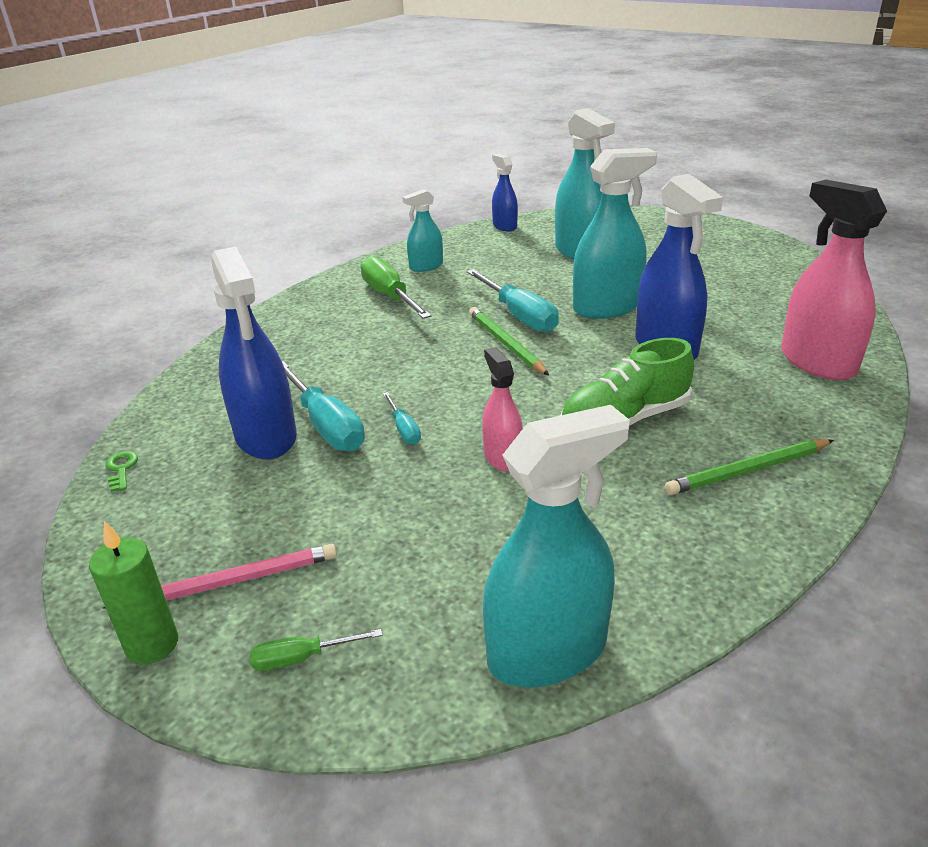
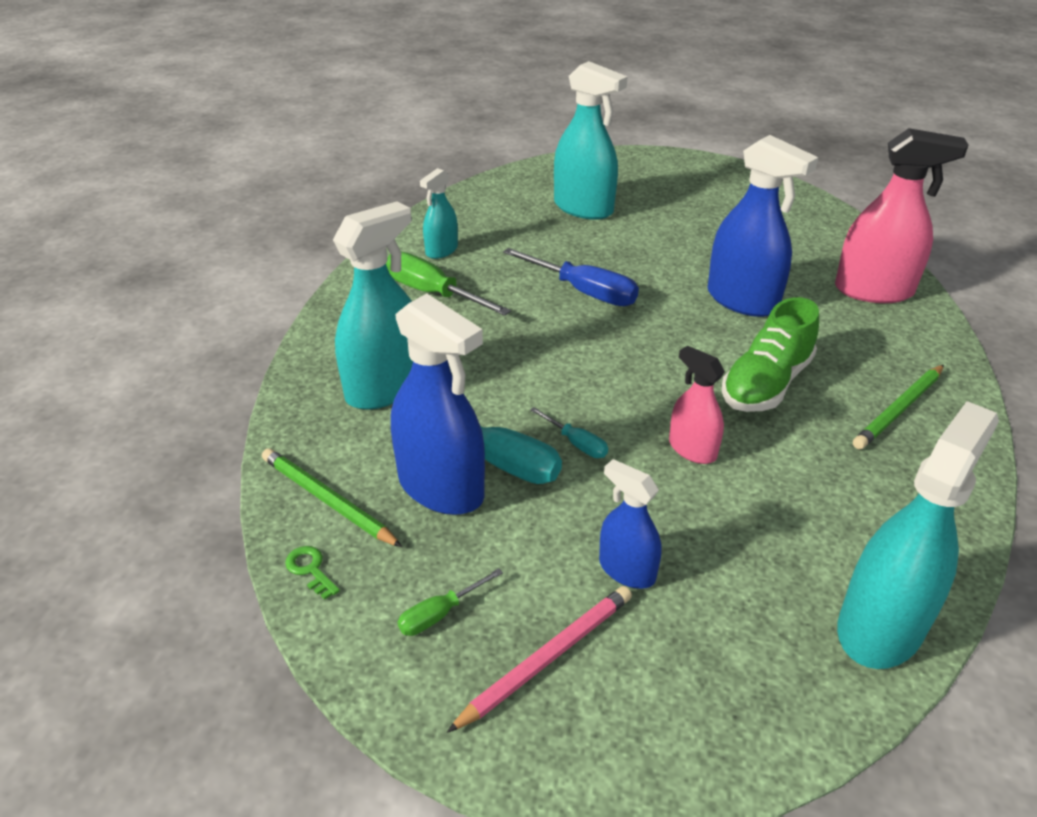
camera: 25 degrees left, 5 degrees up
green candle [89,521,178,664] -> none
green screwdriver [250,629,383,671] -> green screwdriver moved to [398,568,503,636]
turquoise screwdriver [467,269,559,332] -> blue screwdriver [503,248,639,306]
green pencil [469,307,549,375] -> green pencil moved to [262,448,402,547]
blue spray bottle [492,154,518,231] -> blue spray bottle moved to [599,459,662,589]
turquoise spray bottle [573,148,657,319] -> turquoise spray bottle moved to [333,201,413,410]
pink spray bottle [781,180,887,380] -> pink spray bottle turned 150 degrees clockwise [835,128,968,303]

